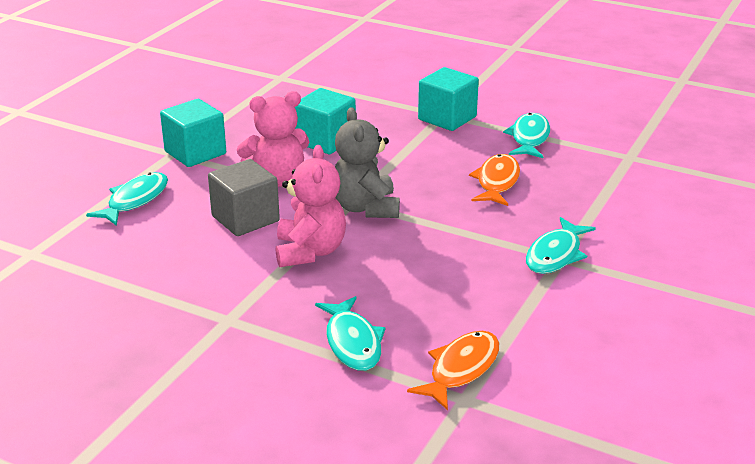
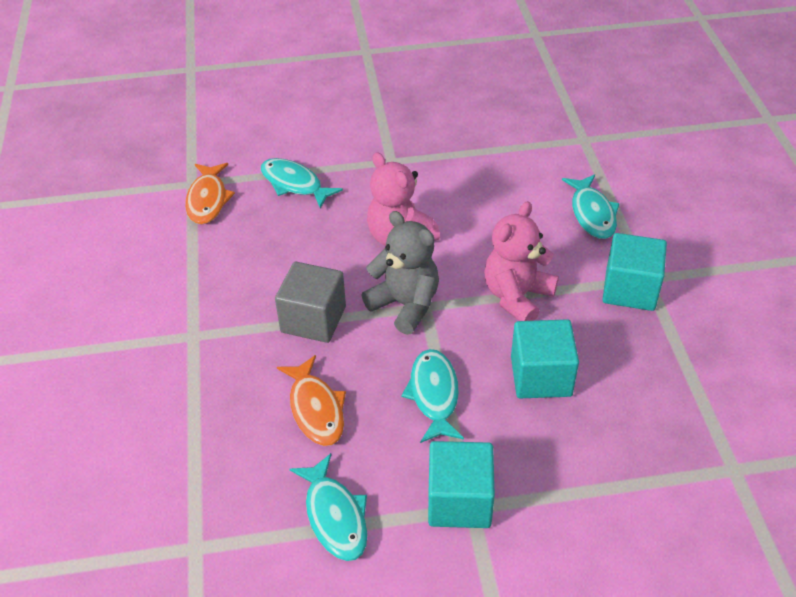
camera: 145 degrees right, 15 degrees up
grey cube [208,159,280,236] -> grey cube moved to [275,262,346,343]
turquoise fish [526,217,596,274] -> turquoise fish moved to [401,349,464,443]

